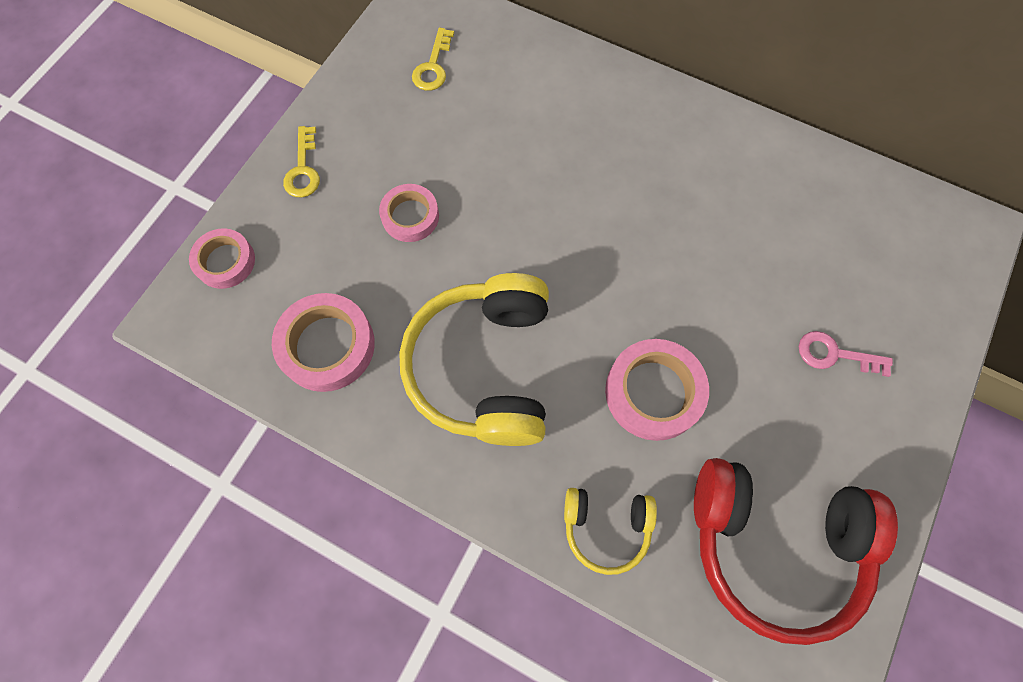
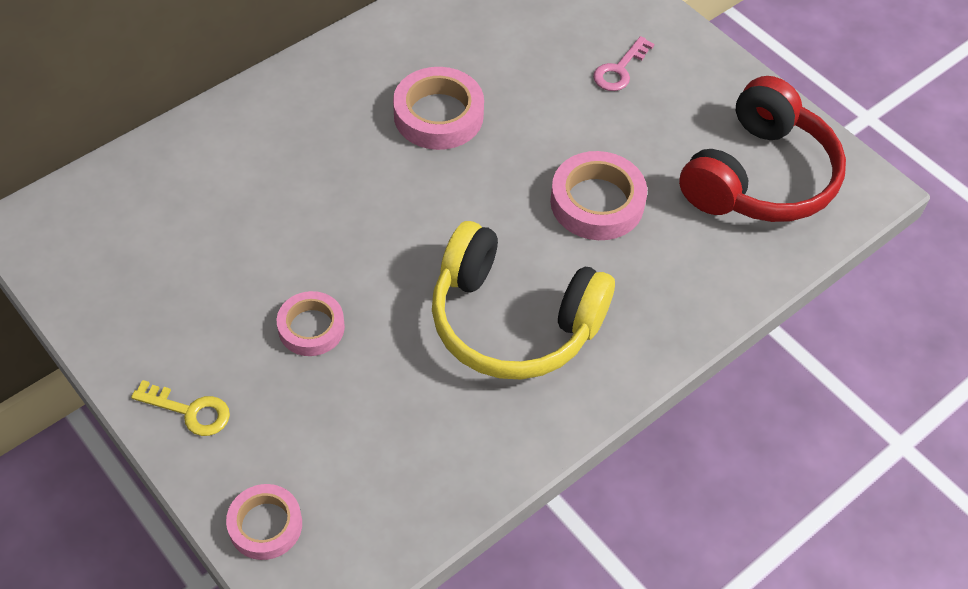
camera: 70 degrees left, 15 degrees down
pink tape [272,293,375,392] -> pink tape moved to [393,67,484,150]
yellow key [412,27,454,91] -> none
yellow headphones [564,488,657,575] -> none

